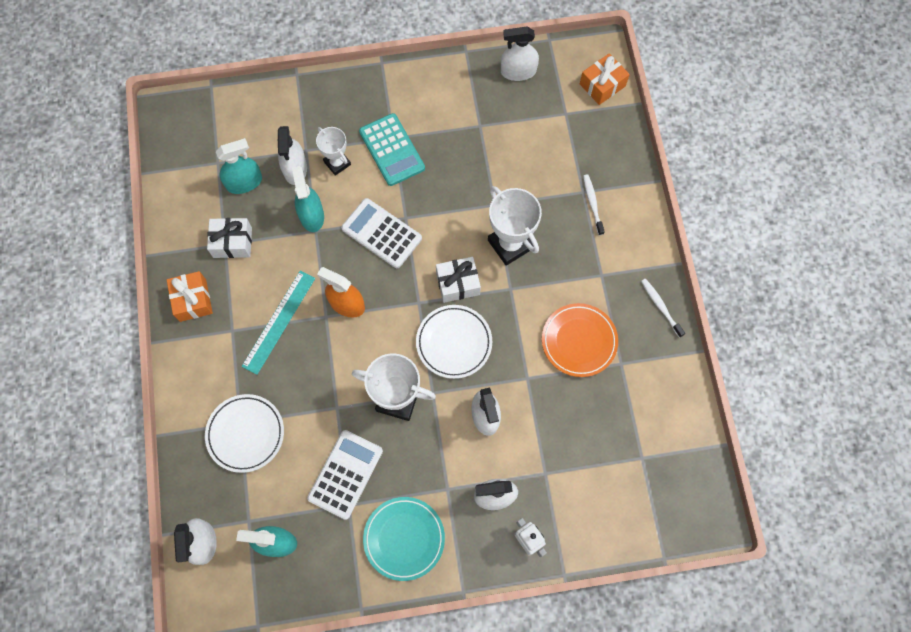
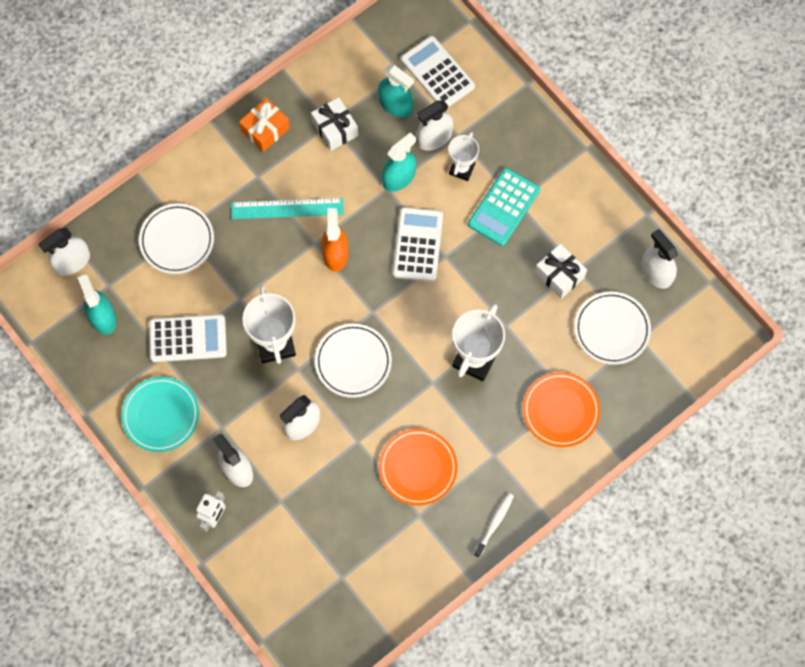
camera: 60 degrees right, 0 degrees up
white gift [436,257,481,303] -> white gift moved to [535,244,587,299]
orange gift [580,53,630,105] -> none
white toothbrush [583,174,605,235] -> orange plate [523,372,600,447]
none -> white calculator [401,36,475,107]
none -> white plate [575,292,651,365]

